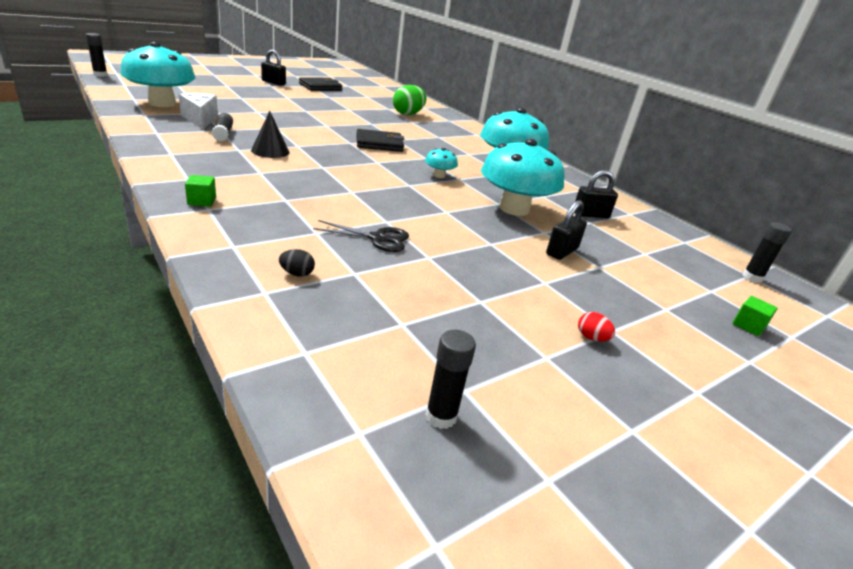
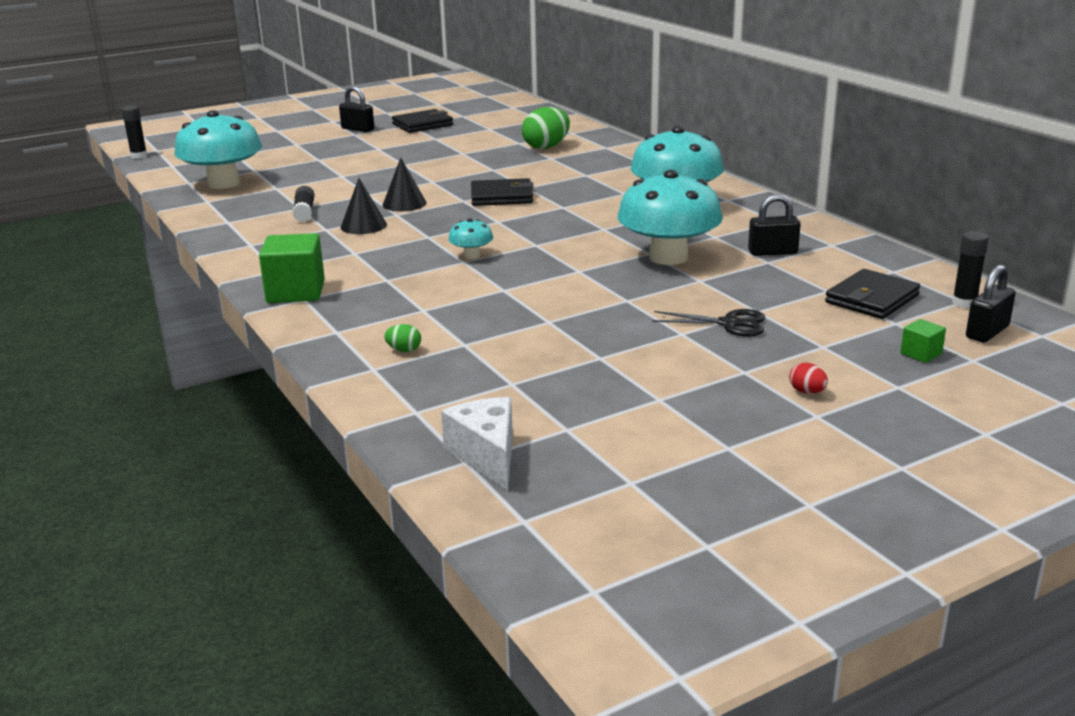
camera: 10 degrees right, 5 degrees down
white cheese [179,93,218,130] -> white cheese moved to [441,397,513,491]
green cube [185,175,216,207] -> green cube [259,233,325,303], size x2.04
black egg [279,249,315,277] -> green egg [384,324,421,352]
black scissors [313,220,409,252] -> black scissors moved to [652,309,765,337]
turquoise mushroom [425,148,458,178] -> turquoise mushroom moved to [448,218,493,259]
black glue stick [425,330,476,429] -> none
black padlock [546,200,587,260] -> black padlock moved to [966,265,1016,343]
red egg [578,312,615,341] -> red egg moved to [789,363,828,394]
none -> black cone [383,158,427,211]
none -> black wallet [825,269,920,319]

